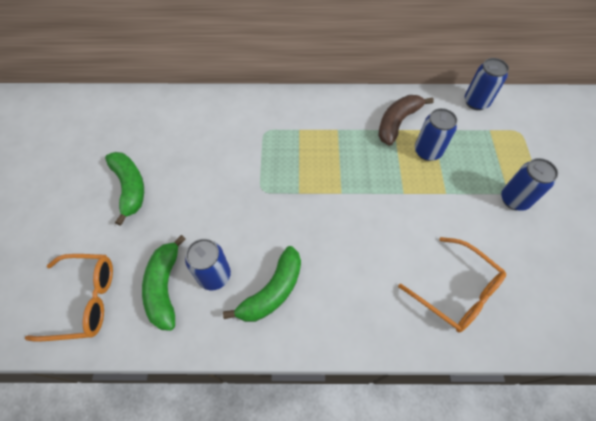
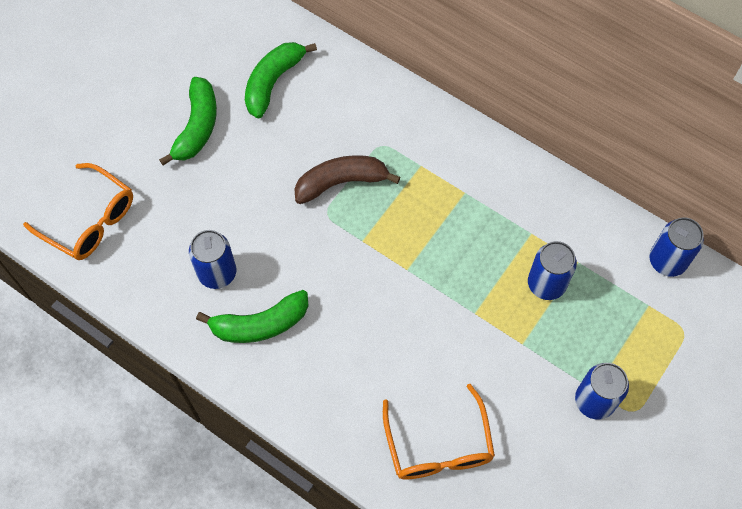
camera: 35 degrees right, 5 degrees up
green banana [142,235,186,331] -> green banana moved to [245,42,317,118]
brown banana [378,95,434,146] -> brown banana moved to [294,155,400,204]

